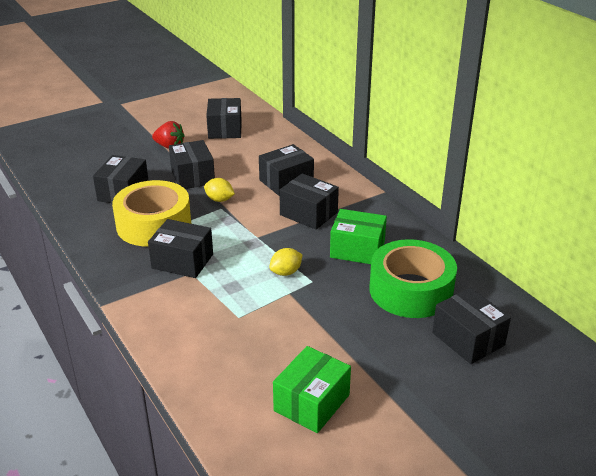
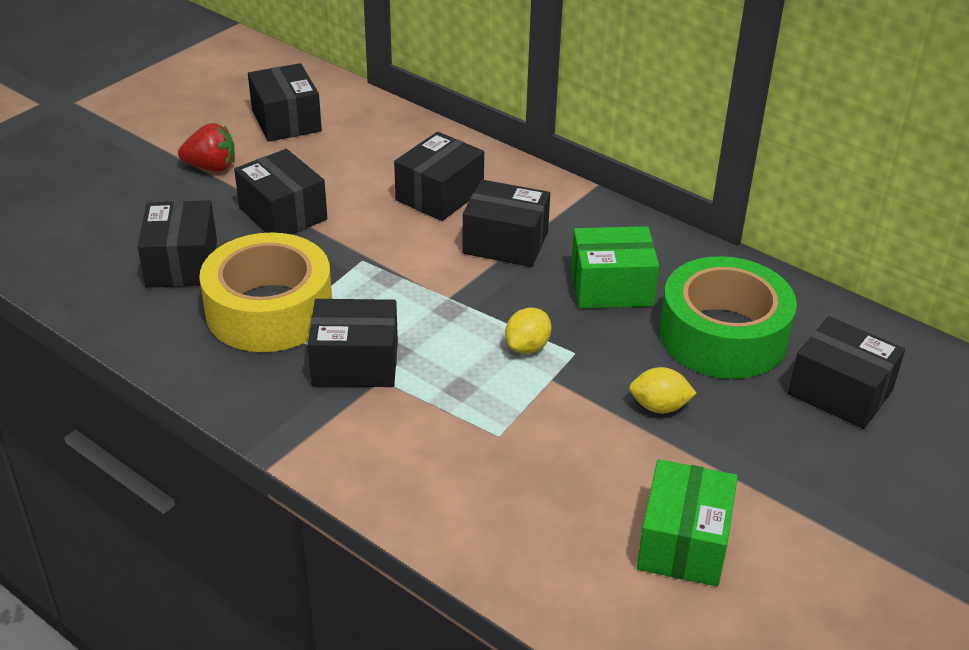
camera: 20 degrees left, 5 degrees up
yellow lemon [204,178,235,202] -> yellow lemon moved to [629,367,697,413]

